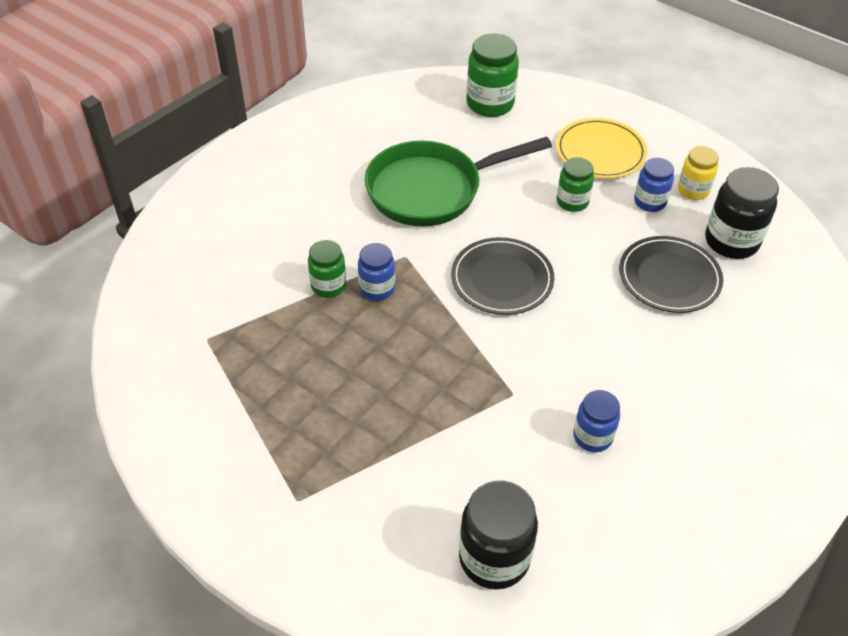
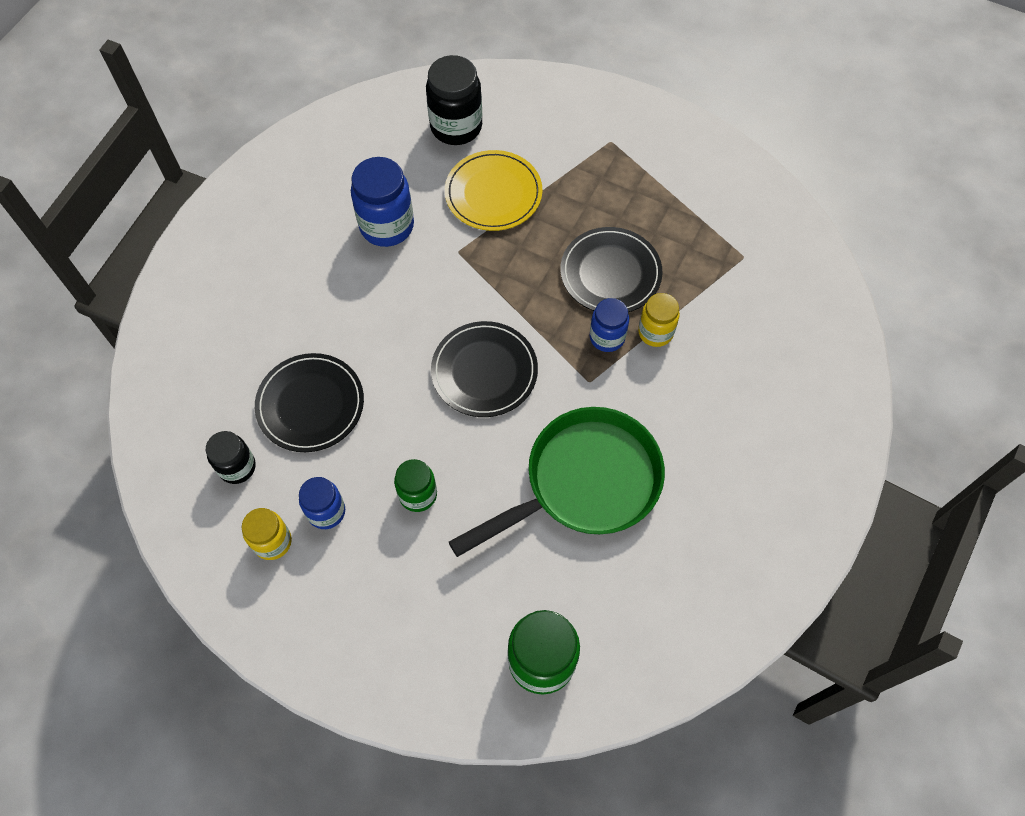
camera: 170 degrees right, 15 degrees up
green jar [308,240,346,298] -> yellow jar [638,293,680,347]
yellow plate [556,118,647,179] -> yellow plate moved to [445,150,542,231]
blue jar [573,390,620,452] -> blue jar [351,157,414,247], size x1.62
black jar [705,167,779,259] -> black jar [206,431,256,484], size x0.62
none -> black plate [560,227,663,312]

